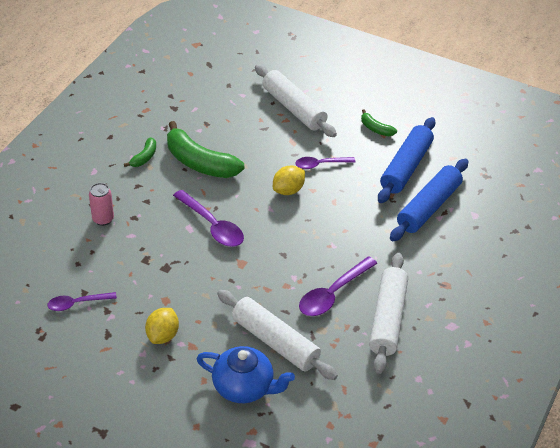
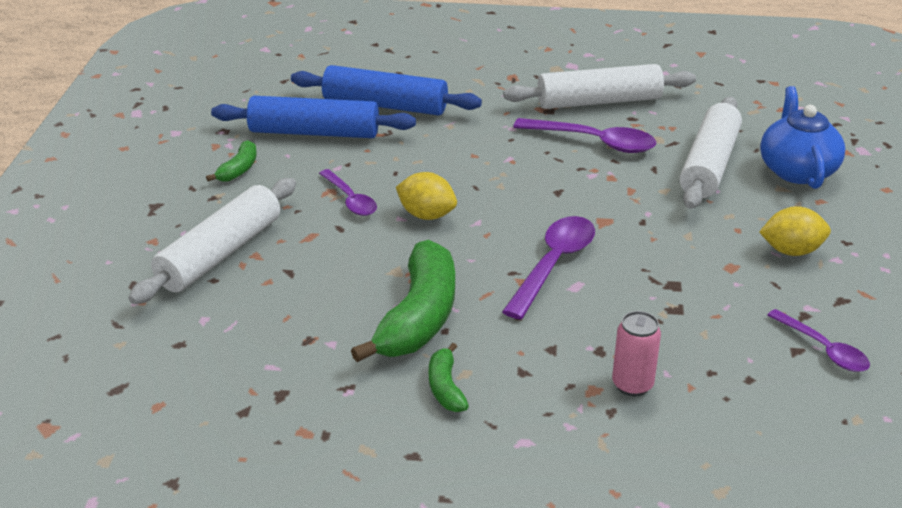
camera: 110 degrees left, 10 degrees down
green banana [124,138,156,167] -> green banana turned 105 degrees counterclockwise [429,343,469,412]

